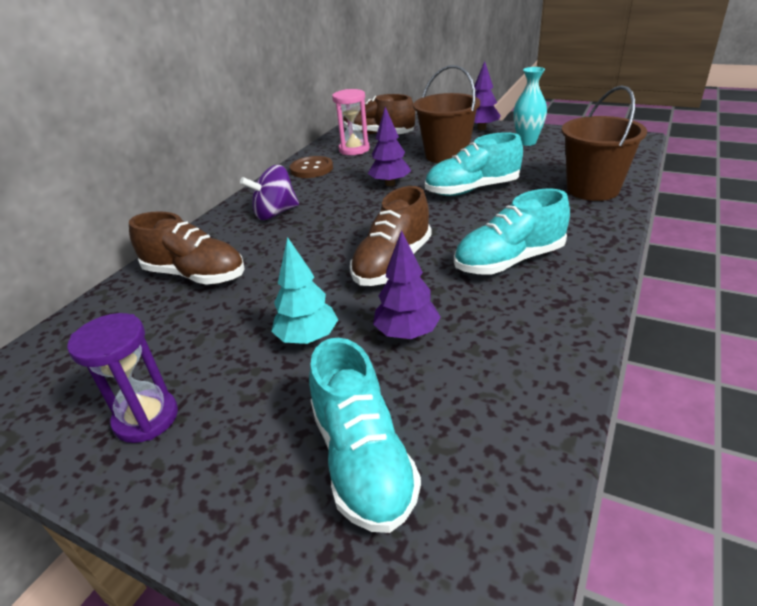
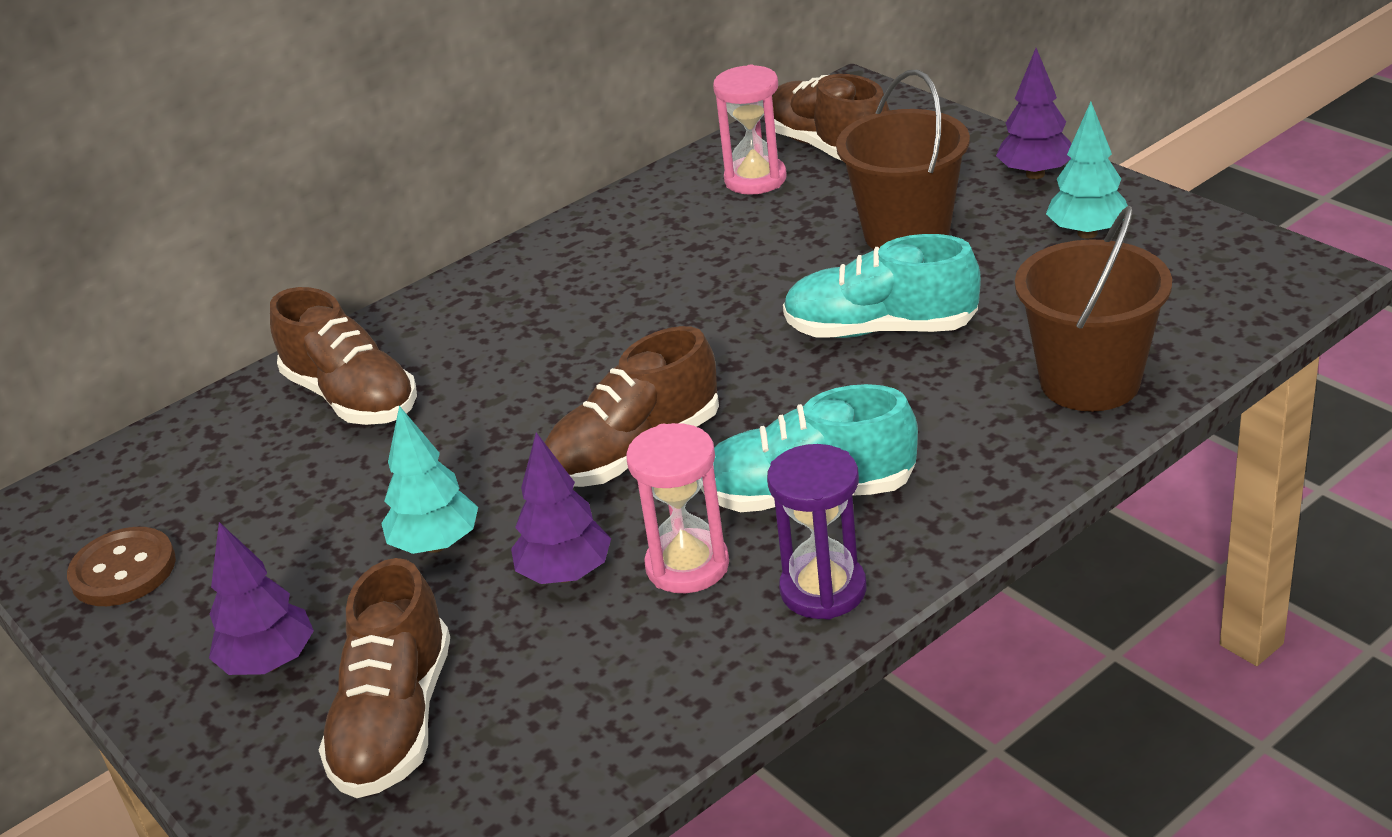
camera: 25 degrees right, 0 degrees up
purple hourglass [67,313,178,443] -> purple hourglass moved to [767,444,867,620]
purple spinning top [240,165,299,220] -> none
brown button [290,156,333,178] -> brown button moved to [67,527,176,606]
turquoise shoe [309,338,421,533] -> brown shoe [319,558,450,798]
purple tree [368,107,411,186] -> purple tree moved to [209,522,314,675]
turquoise vase [513,67,547,146] -> turquoise tree [1046,102,1128,239]
none -> pink hourglass [626,423,729,593]

